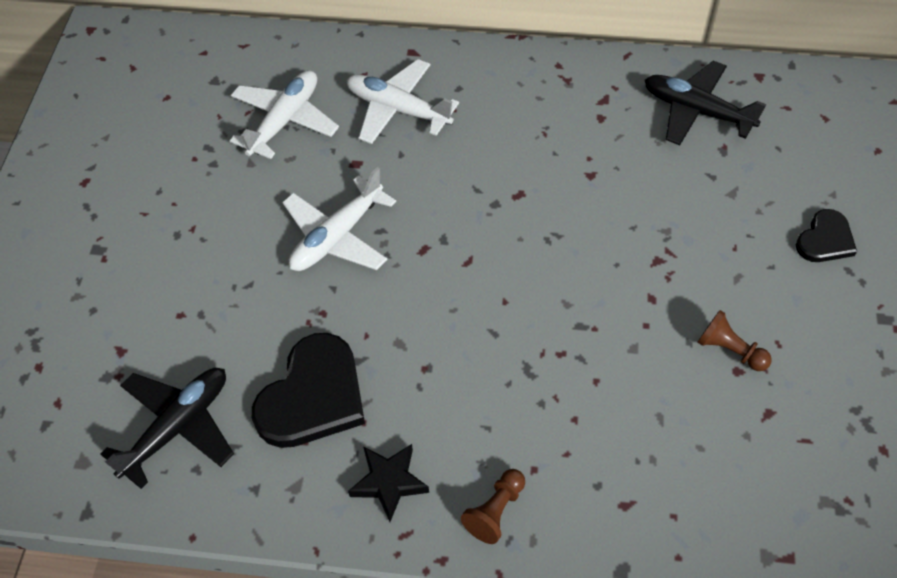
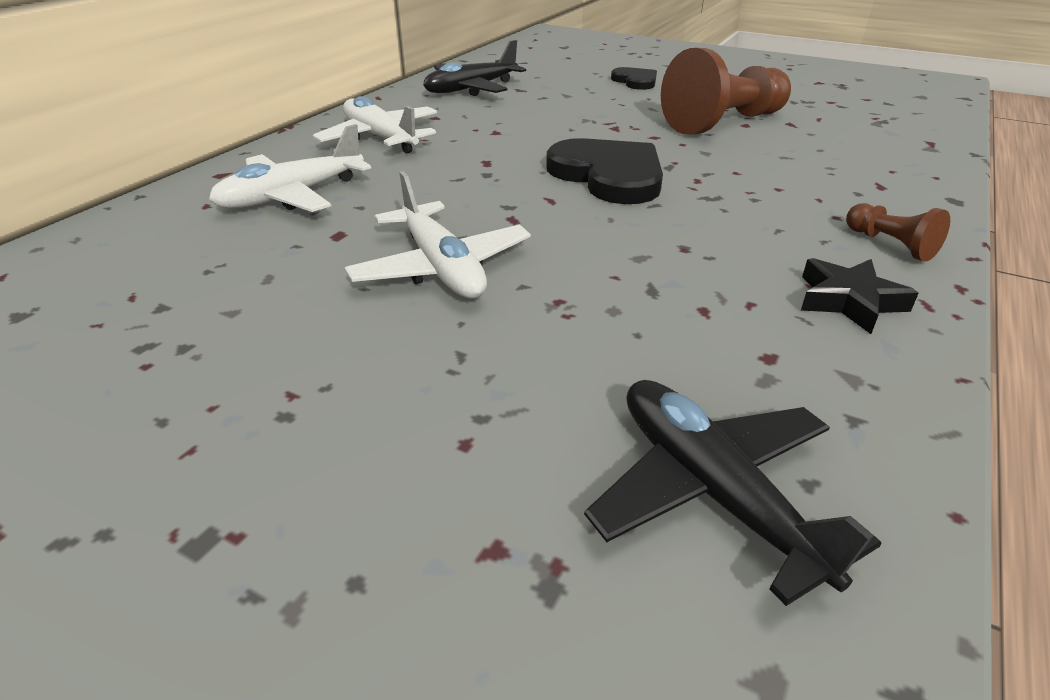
camera: 70 degrees left, 20 degrees down
white plane [230,70,339,159] -> white plane moved to [313,96,437,154]
black heart [252,333,365,448] -> black heart moved to [546,138,663,204]
brown pawn [698,310,771,371] -> brown pawn [661,48,791,135], size x2.17

